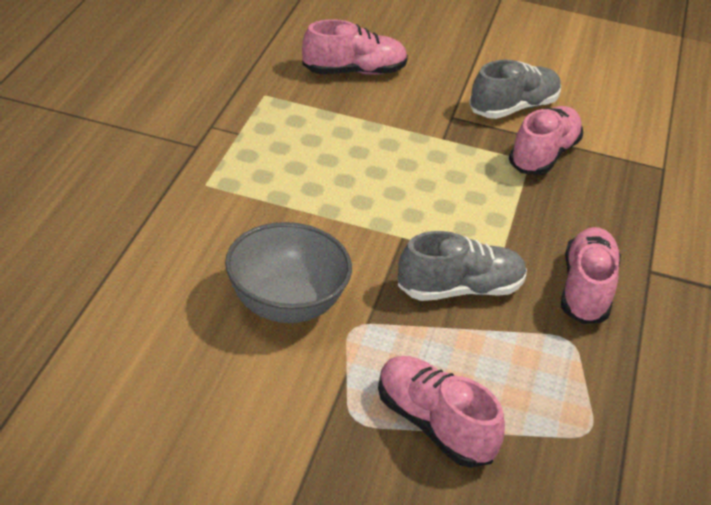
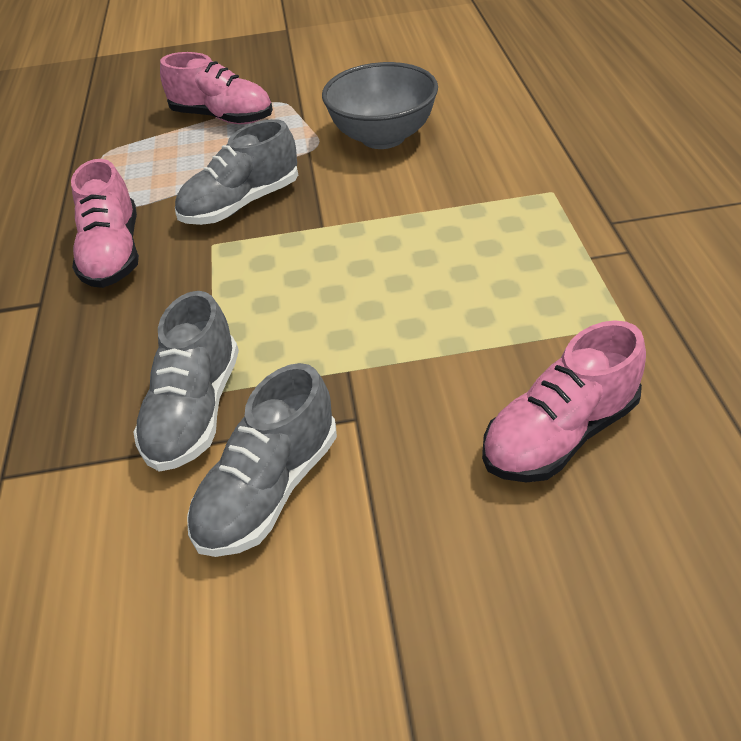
camera: 165 degrees right, 5 degrees up
pink shoe [509,106,583,175] -> grey shoe [133,291,239,472]

